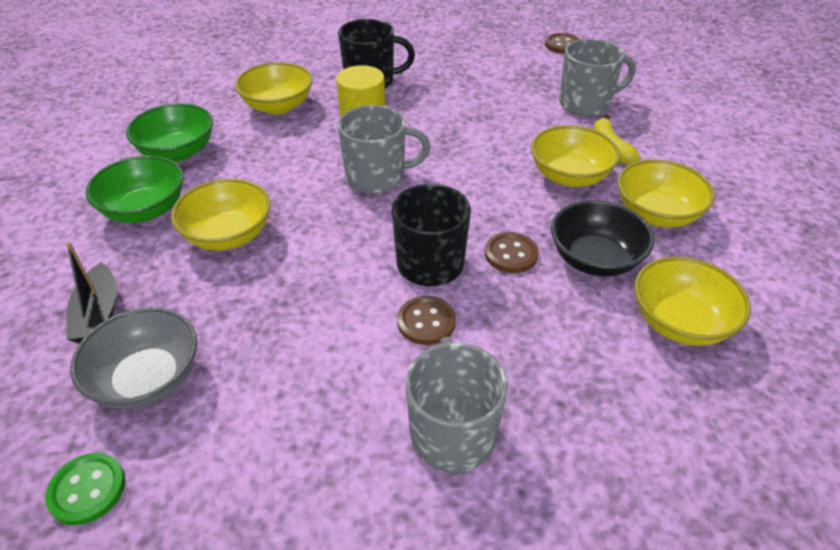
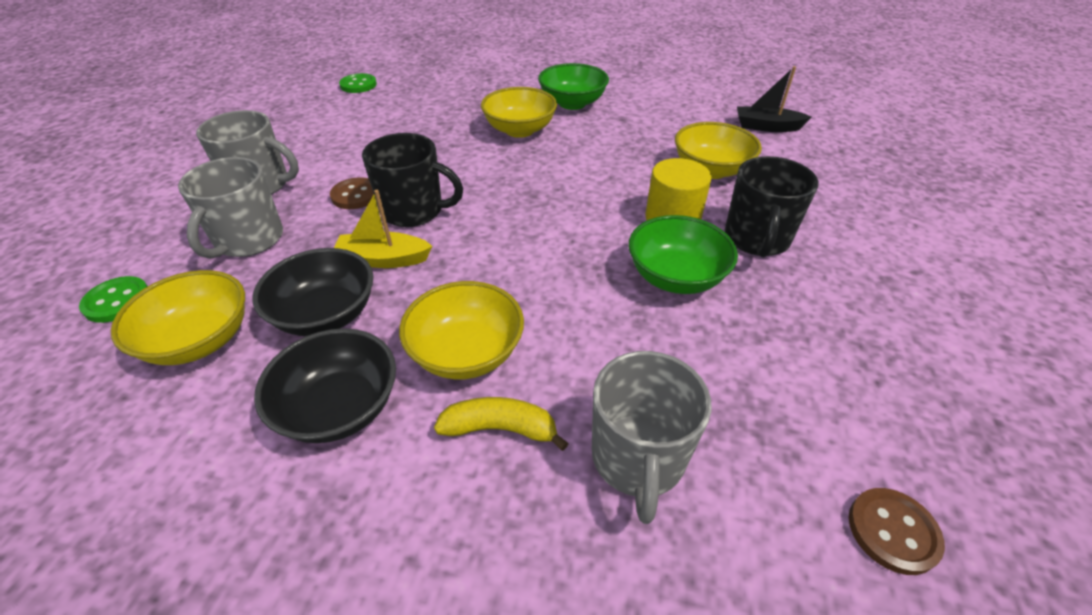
camera: 110 degrees right, 0 degrees up
black boat [66,242,117,343] -> black boat moved to [737,66,811,132]
grey bowl [70,307,197,409] -> none
green bowl [126,103,213,162] -> green bowl moved to [629,215,738,294]
grey mug [338,105,431,194] -> grey mug moved to [178,157,283,259]
brown button [485,232,539,273] -> yellow boat [334,190,432,268]
yellow bowl [617,159,715,228] -> black bowl [254,328,396,443]
none -> green button [79,276,148,323]

